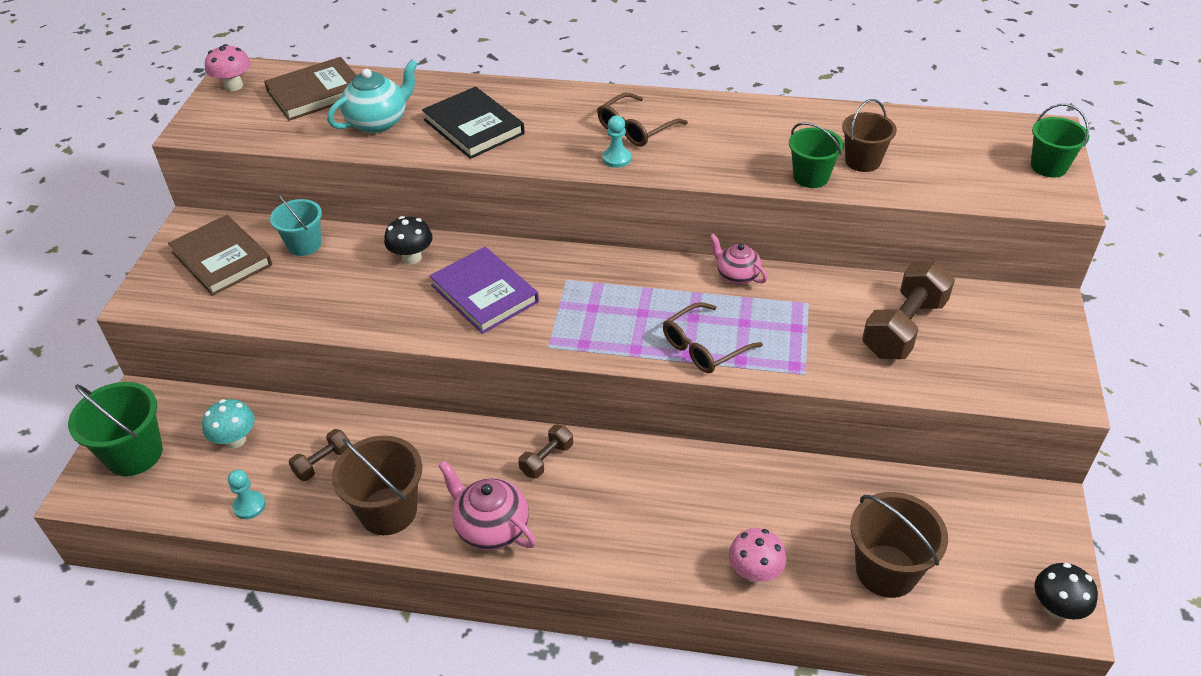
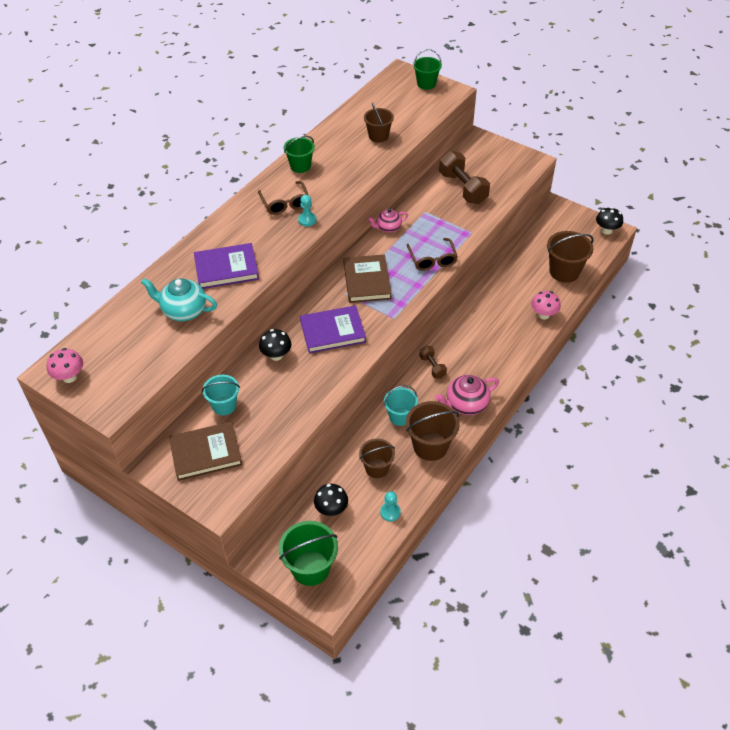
camera: 65 degrees left, 5 degrees up
turquoise mushroom [202,399,255,448] -> black mushroom [314,484,348,516]
brown book [264,57,357,121] -> brown book moved to [343,254,392,303]
brown dumbbell [289,429,350,481] -> brown bucket [359,439,395,478]
turquoise teapot [327,60,418,133] -> turquoise teapot turned 60 degrees counterclockwise [141,278,217,321]
black book [422,86,525,159] -> purple book [194,243,259,289]
green bucket [789,122,844,188] -> green bucket moved to [284,136,315,173]
none -> turquoise bucket [384,385,418,426]

